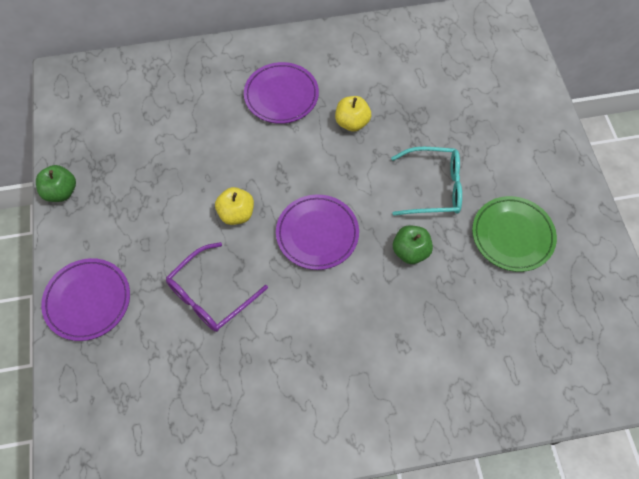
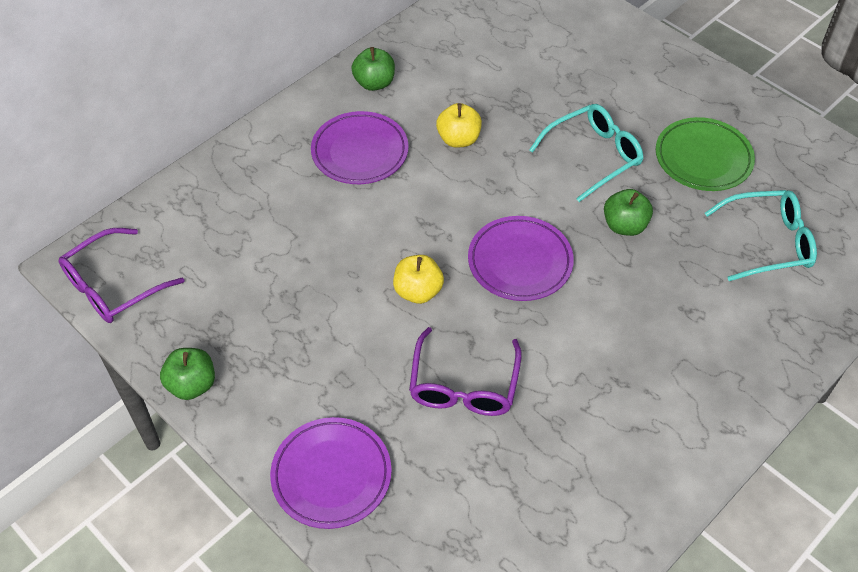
camera: 35 degrees left, 10 degrees down
none -> purple glasses [59,228,184,323]
none -> green apple [352,47,395,91]
none -> turquoise glasses [705,190,817,281]

